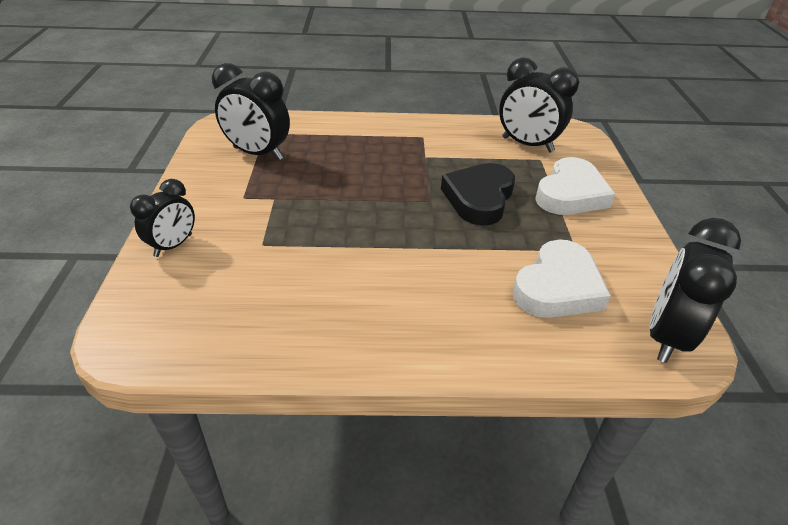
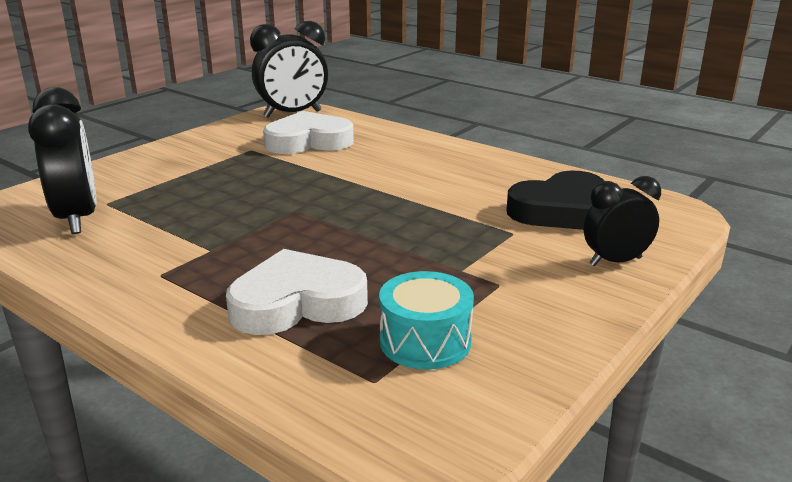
camera: 140 degrees left, 15 degrees down
black clock [212,63,290,160] -> turquoise drum [379,271,474,370]
black heart [441,163,515,226] -> black heart moved to [507,170,604,230]
white heart [535,157,615,215] -> white heart moved to [226,249,368,335]

